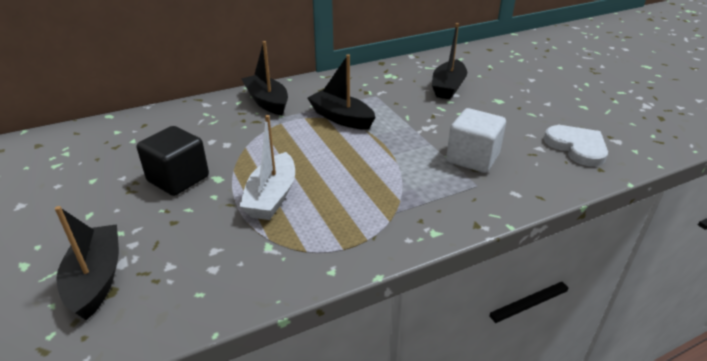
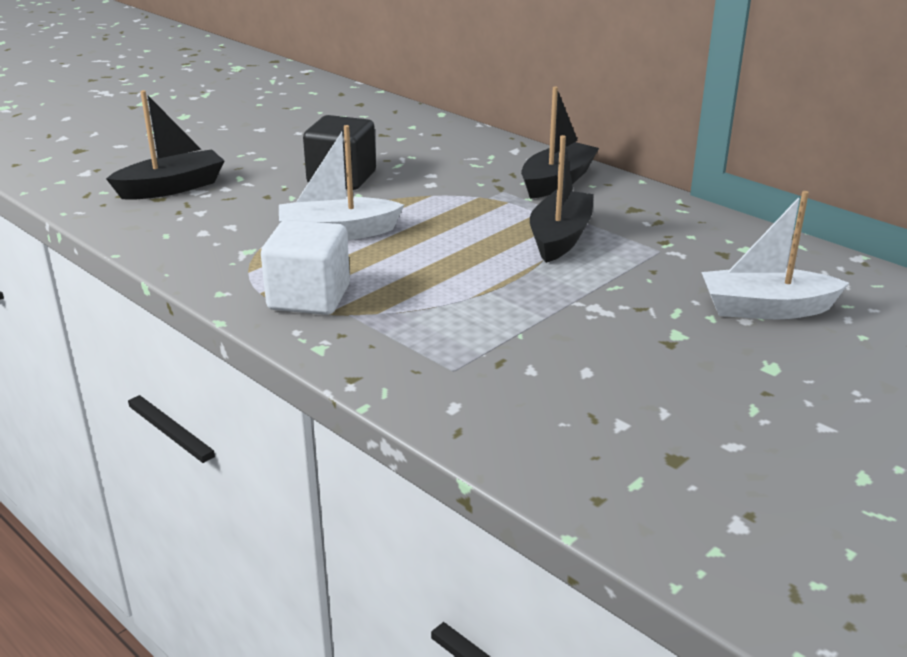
camera: 70 degrees right, 5 degrees down
black boat [432,23,467,99] -> white boat [701,191,849,319]
white cube [446,108,506,173] -> white cube moved to [261,220,350,315]
white heart [544,125,608,167] -> none

